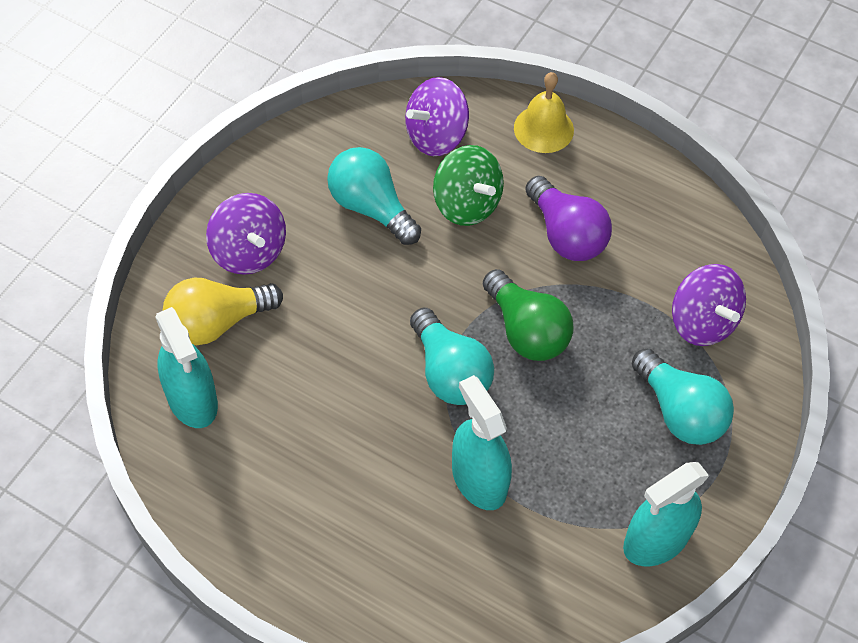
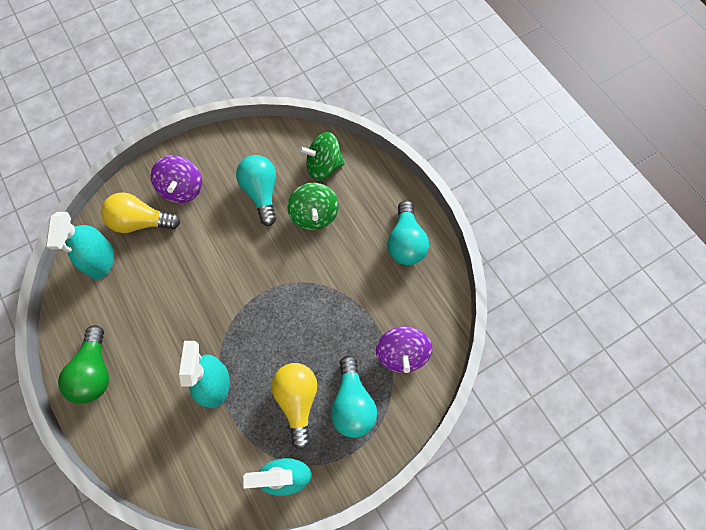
camera: 30 degrees right, 10 degrees up
purple spinning top [405,77,469,156] -> green spinning top [299,132,345,181]
turquoise light bulb [410,308,494,405] -> turquoise light bulb moved to [387,200,429,265]
green light bulb [483,269,573,361] -> green light bulb moved to [58,325,109,404]
yellow bell [514,72,574,153] -> none
purple light bulb [525,176,612,261] -> none
none -> yellow light bulb [272,363,318,450]

